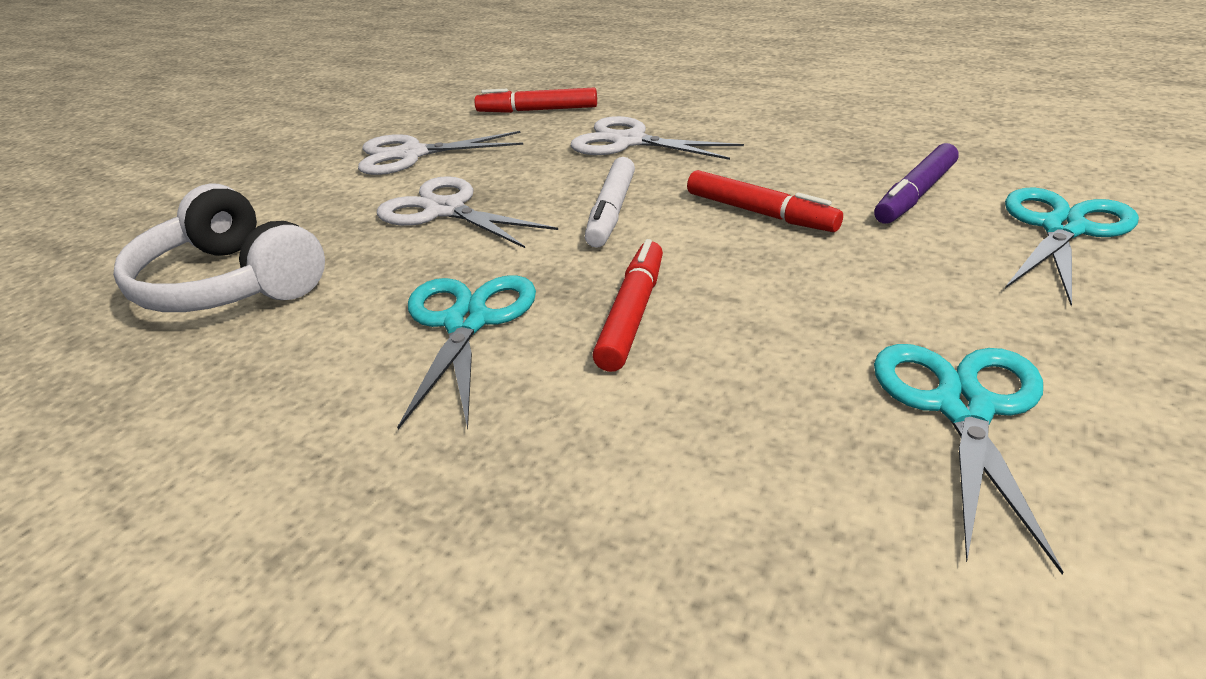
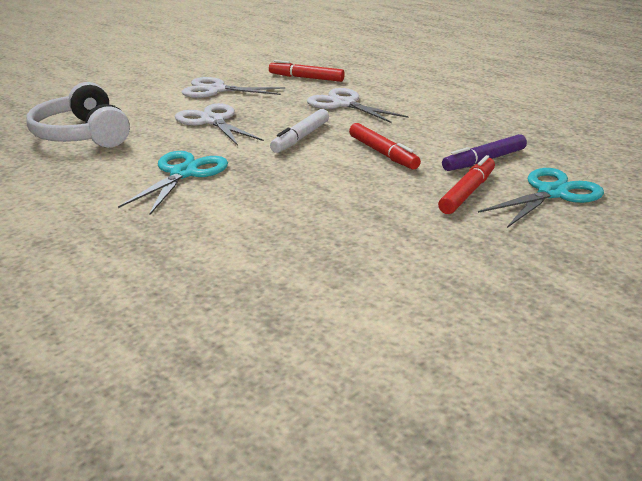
camera: 15 degrees right, 5 degrees down
red marker [593,239,663,372] -> red marker moved to [438,155,495,214]
turquoise scissors [874,344,1063,575] -> none

